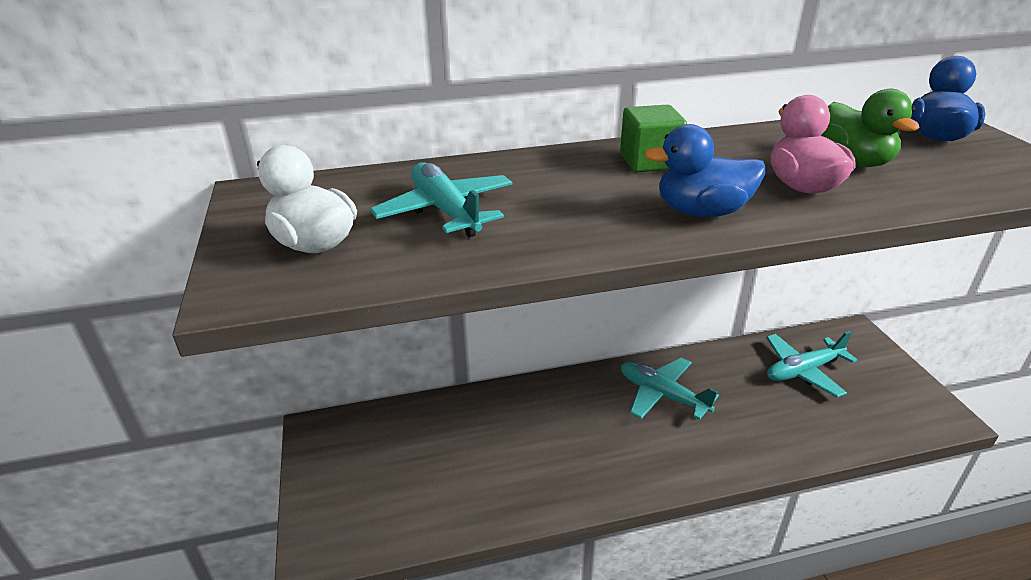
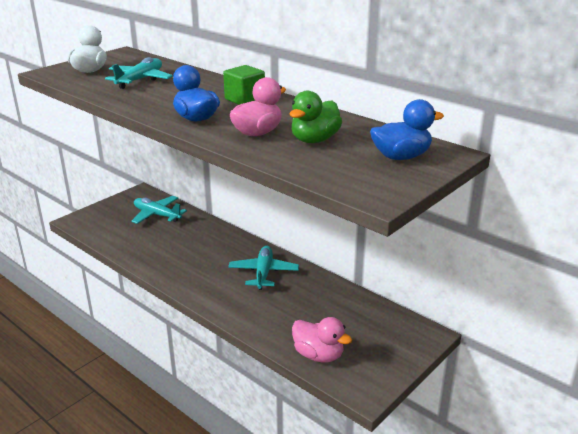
camera: 55 degrees right, 5 degrees down
turquoise plane [766,331,857,398] -> turquoise plane moved to [132,196,187,224]
none -> pink duck [292,317,352,362]

